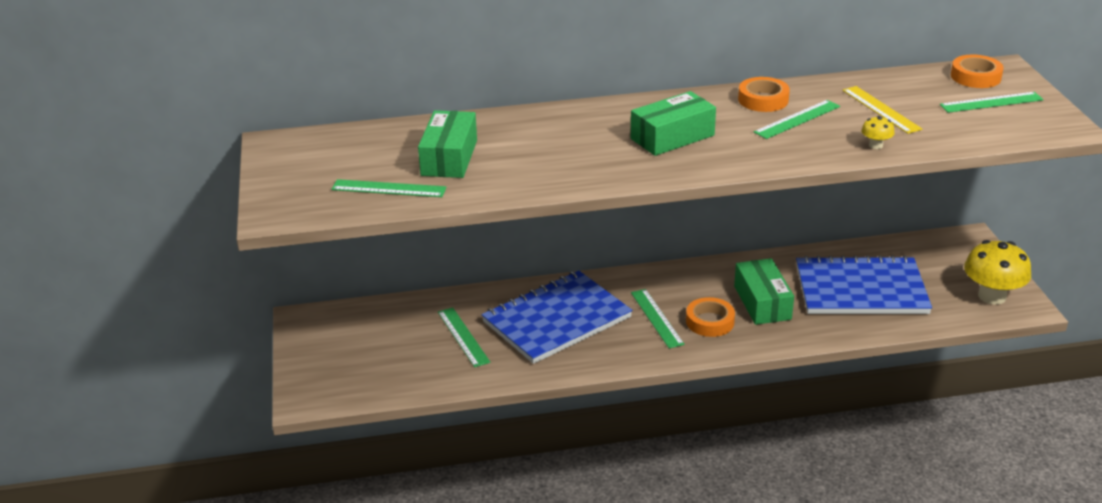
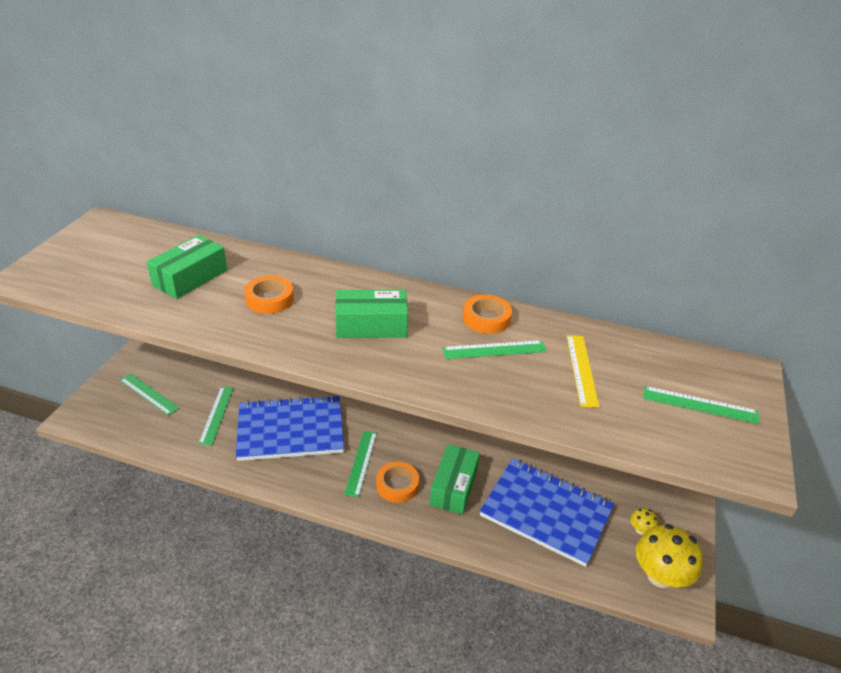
camera: 25 degrees right, 5 degrees up
green ruler [331,179,447,197] -> green ruler moved to [120,373,179,416]
yellow mushroom [861,116,895,149] -> yellow mushroom moved to [630,508,658,535]
orange tape [951,54,1004,88] -> orange tape moved to [244,276,294,314]

